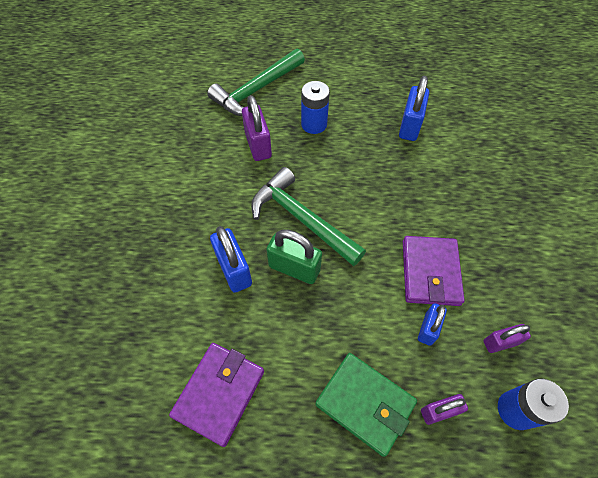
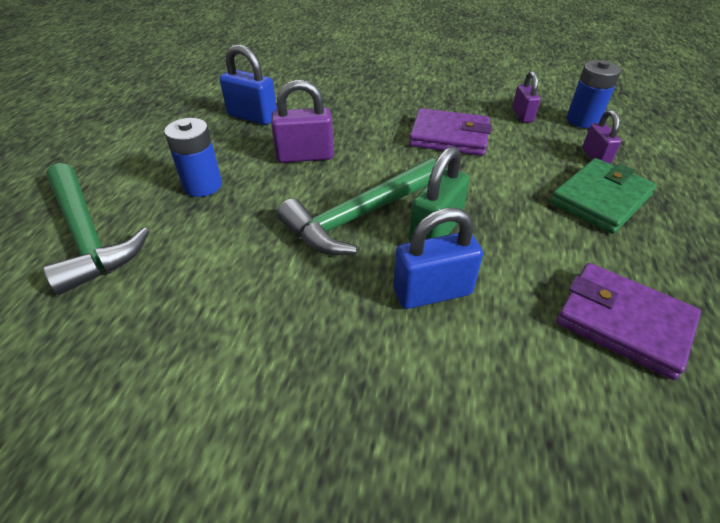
camera: 80 degrees left, 15 degrees down
purple padlock [242,95,272,161] -> purple padlock moved to [271,79,334,163]
blue padlock [418,303,447,346] -> none

